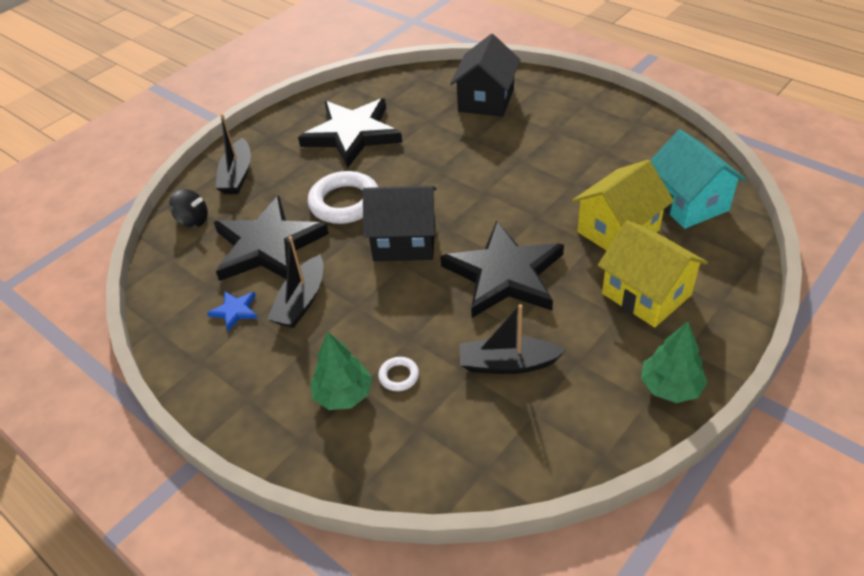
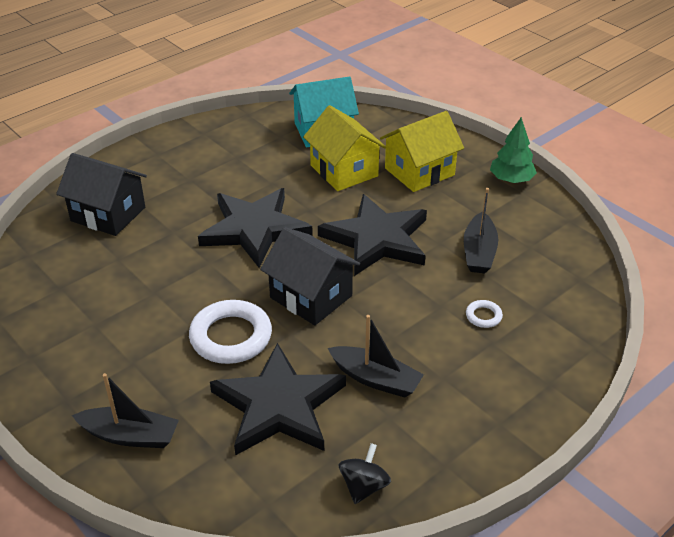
camera: 85 degrees left, 5 degrees down
black spinning top [169,189,208,228] -> black spinning top moved to [339,443,391,504]
blue star [207,291,258,331] -> none
black star [298,98,402,168] -> black star moved to [198,188,313,268]
green tree [310,331,372,410] -> none
black house [363,186,437,261] -> black house turned 60 degrees counterclockwise [260,227,360,325]

